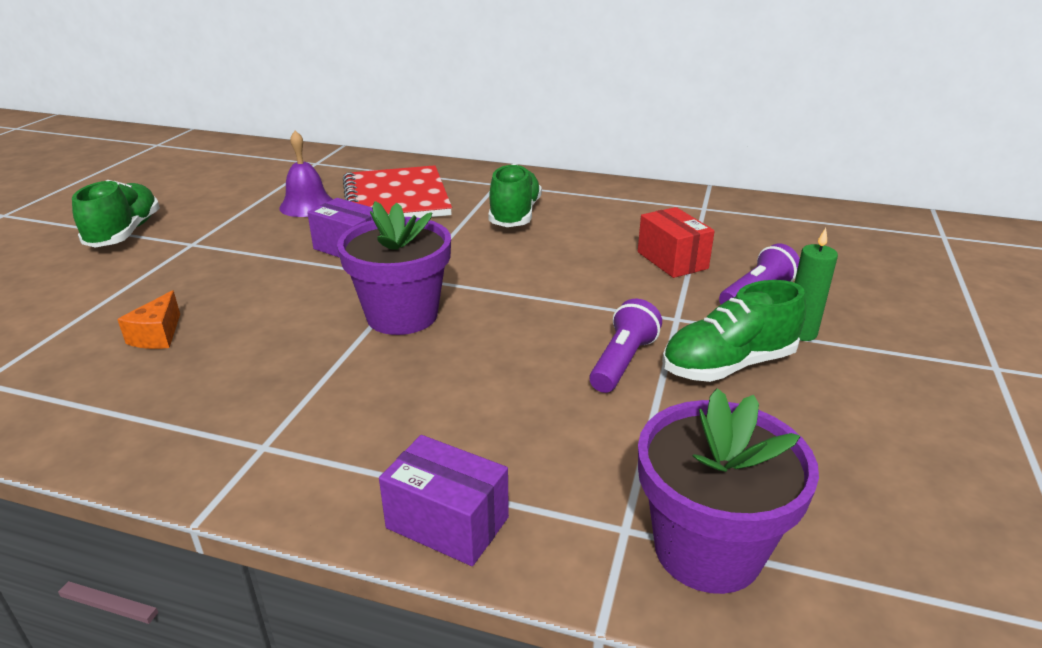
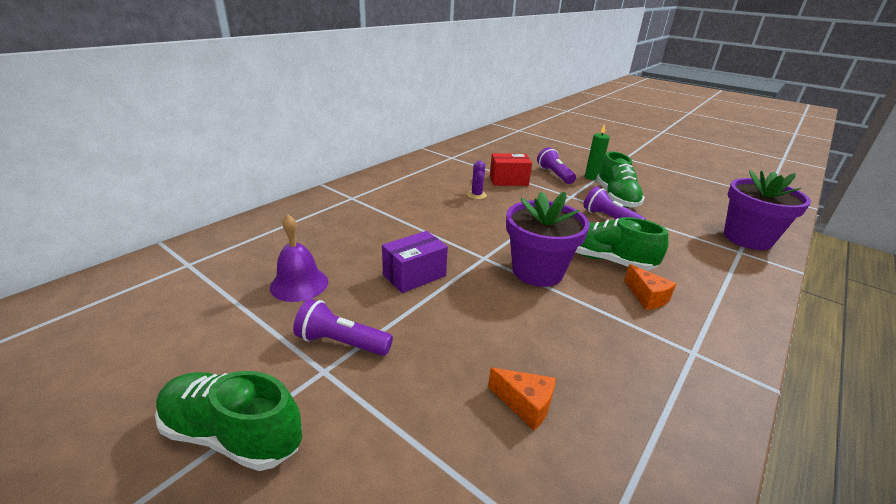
camera: 70 degrees left, 0 degrees up
red notebook [343,165,452,218] -> none
purple box [379,435,509,566] -> none
green shoe [488,164,542,227] -> green shoe moved to [576,217,669,271]
none -> purple flashlight [293,299,393,356]
none -> purple cactus [467,160,487,199]
none -> orange cheese [624,264,676,310]

